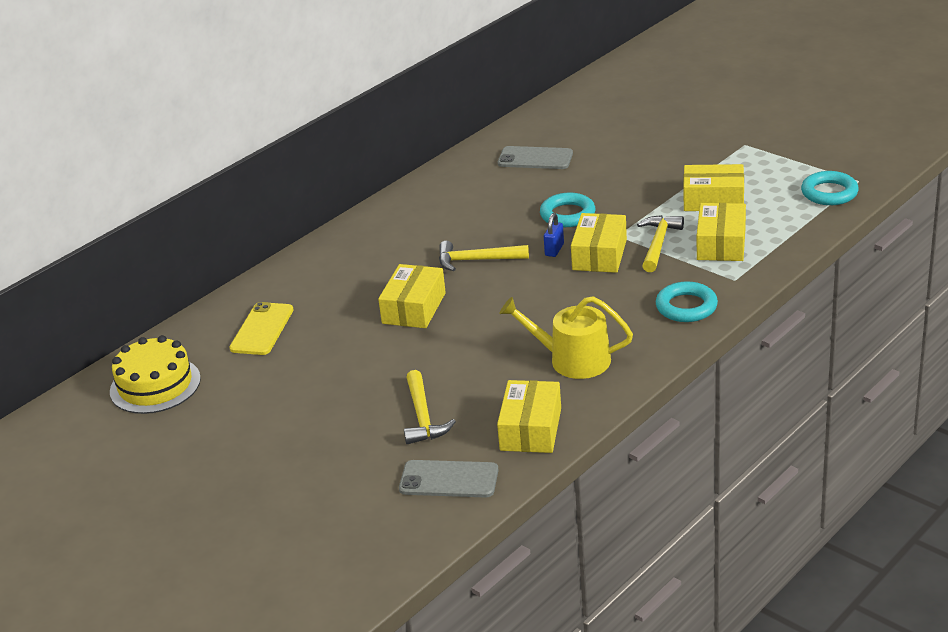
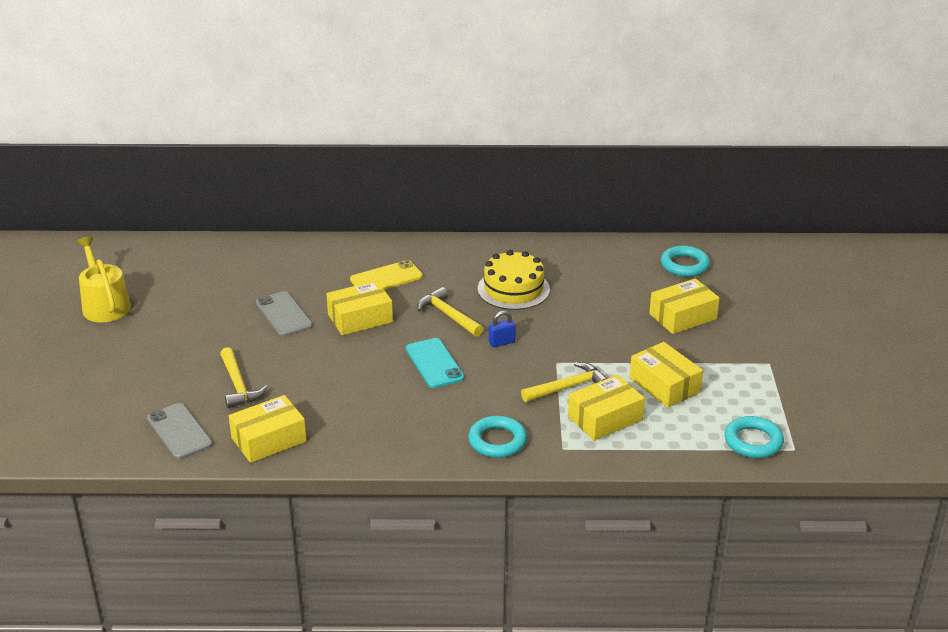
camera: 45 degrees right, 0 degrees up
yellow cake [110,335,201,414] -> yellow cake moved to [478,250,550,310]
yellow phone [229,302,294,355] -> yellow phone moved to [350,260,423,290]
yellow hammer [404,370,456,444] -> yellow hammer turned 60 degrees counterclockwise [220,347,268,408]
grey phone [498,146,573,169] -> grey phone moved to [256,291,313,337]
yellow watering can [499,296,633,379] -> yellow watering can moved to [77,236,131,322]
turquoise ring [540,193,595,227] -> turquoise ring moved to [661,246,710,277]
yellow box [571,213,627,273] -> yellow box moved to [649,278,720,334]
none -> turquoise phone [406,338,465,388]

